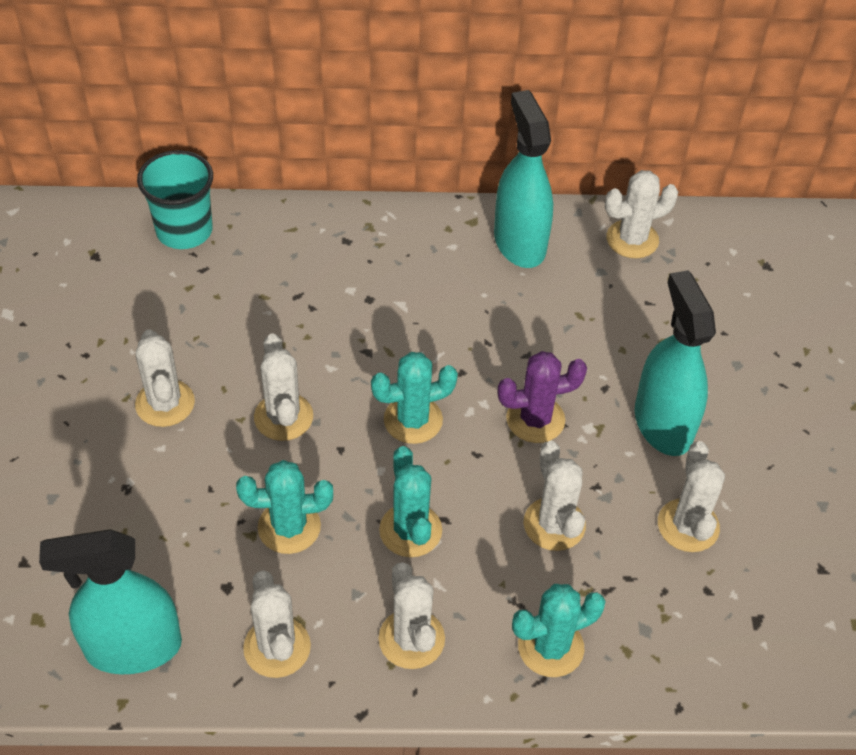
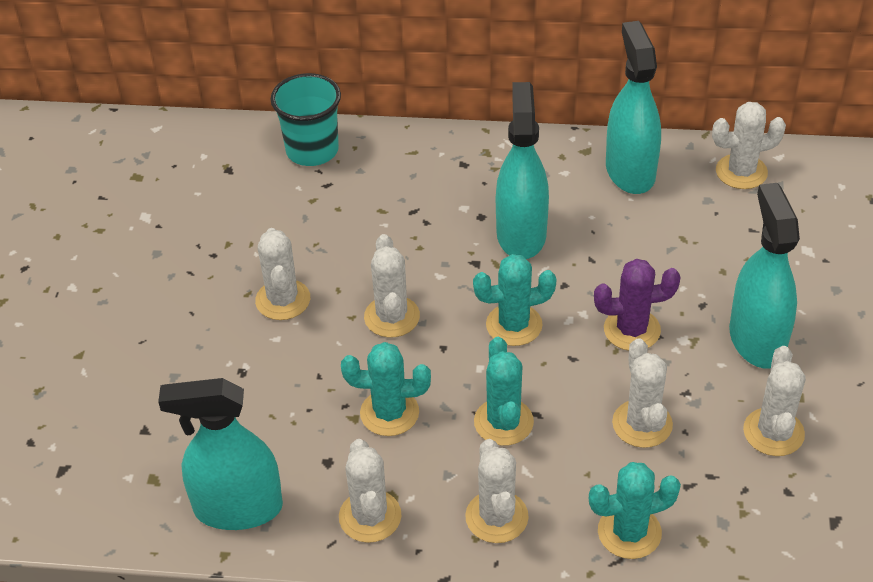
camera: 10 degrees right, 5 degrees down
none -> turquoise spray bottle [496,82,549,259]

